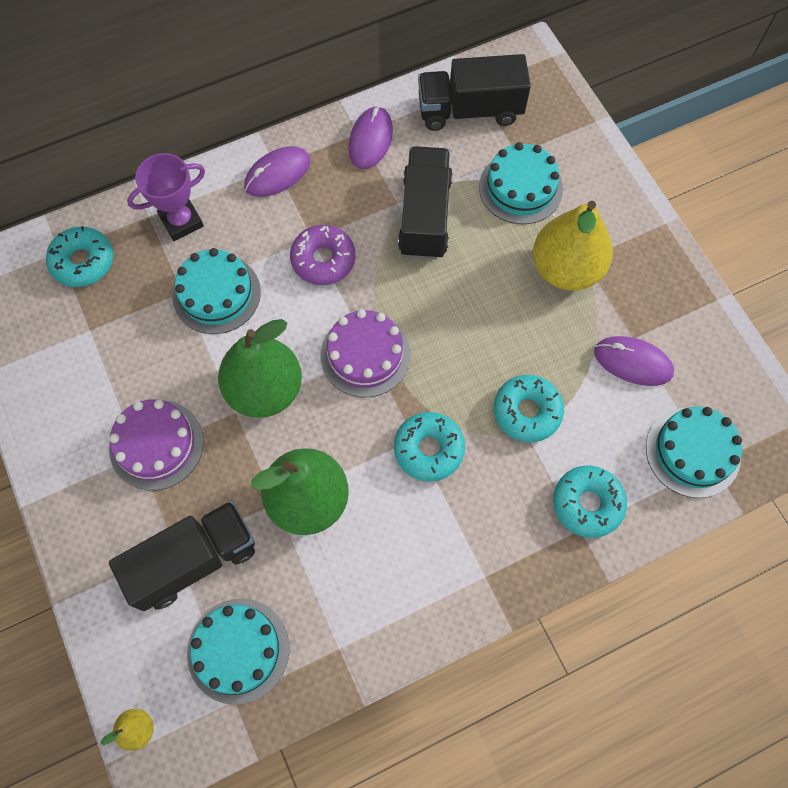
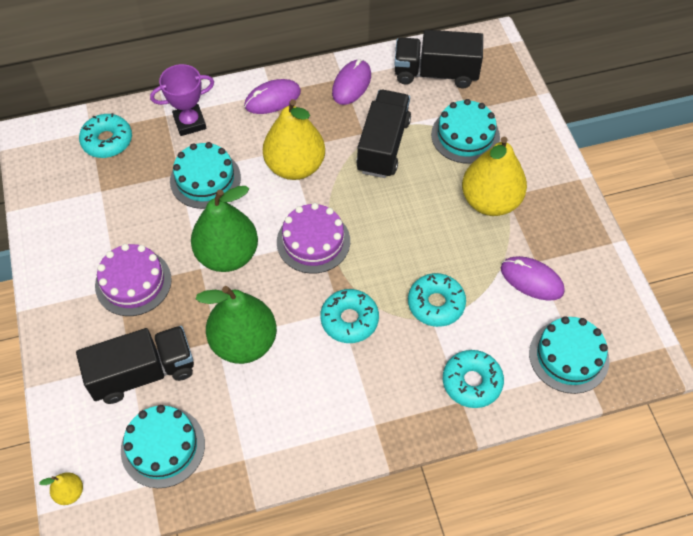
camera: 10 degrees right, 10 degrees down
purple donut [290,225,356,285] -> yellow pear [263,99,325,180]

